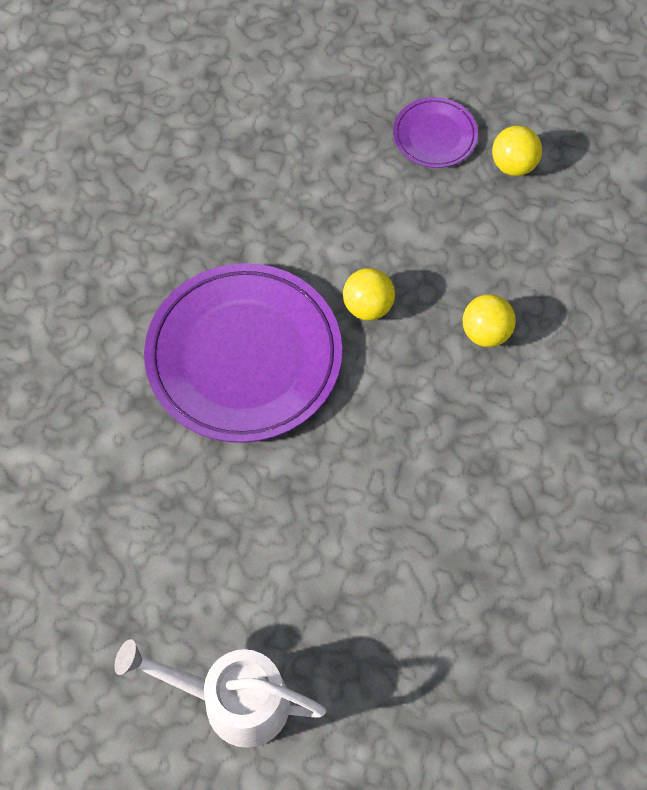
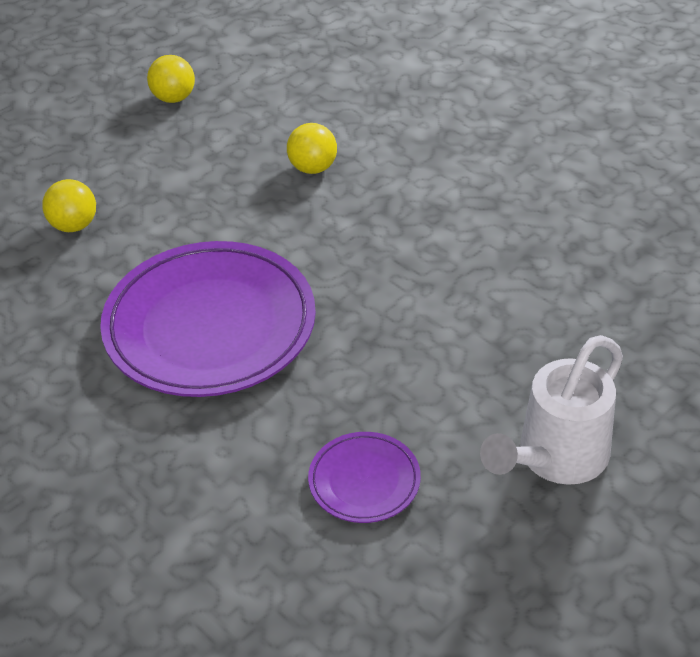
camera: 60 degrees left, 20 degrees down
yellow ball [343,268,395,321] -> yellow ball moved to [42,179,96,232]
purple plate [393,97,478,168] -> purple plate moved to [308,432,421,523]

